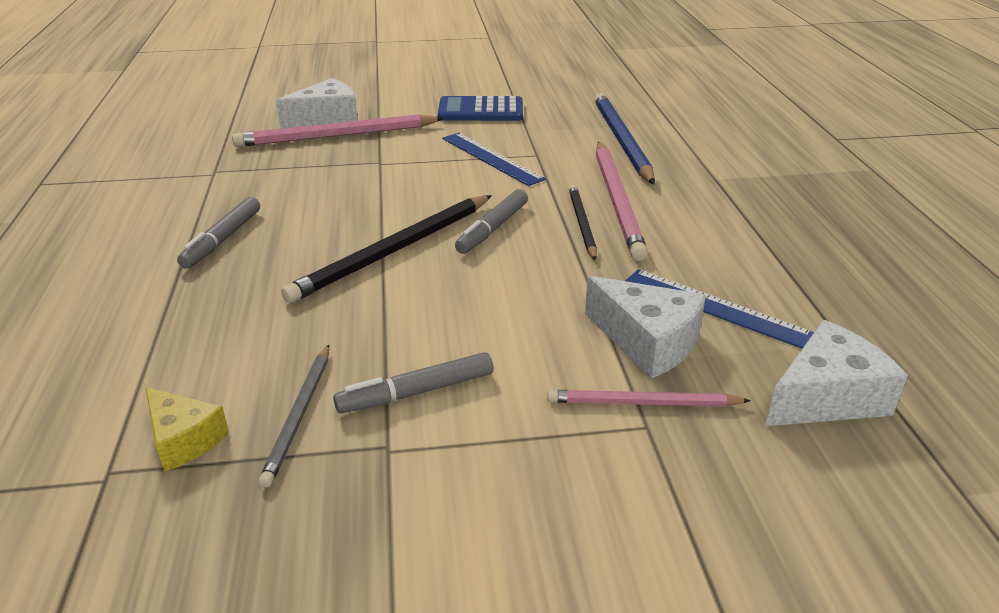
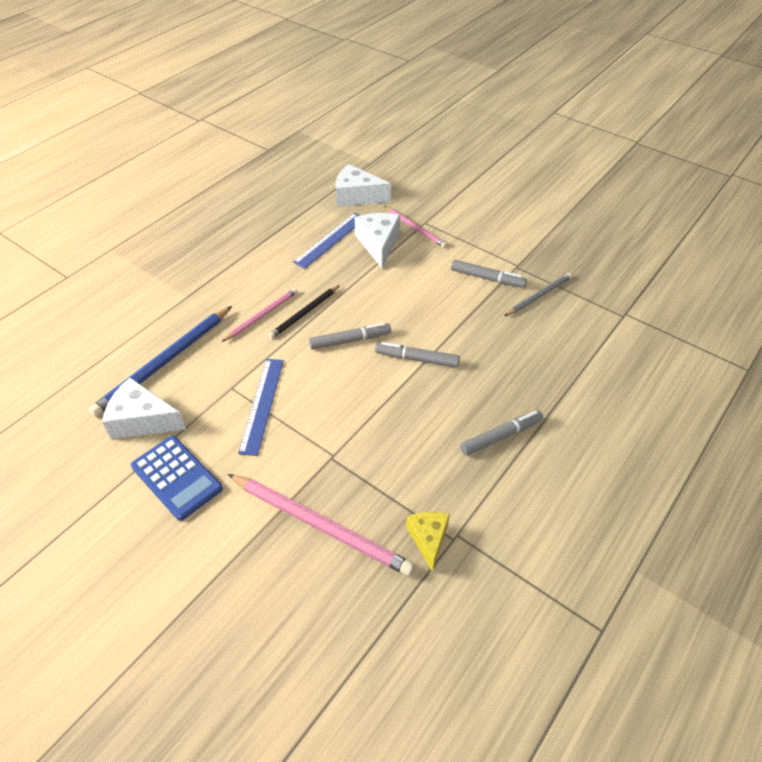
camera: 135 degrees left, 15 degrees up
yellow cheese [145,387,229,472] -> yellow cheese moved to [406,512,450,572]
white cheese [276,78,358,129] -> white cheese moved to [102,378,186,439]
black pencil [281,195,492,303] -> grey marker [375,342,460,368]
pink pencil [596,142,648,261] -> pink pencil [222,288,298,342], size x0.58
blue ruler [625,269,814,349] -> blue ruler turned 45 degrees clockwise [293,213,361,269]

